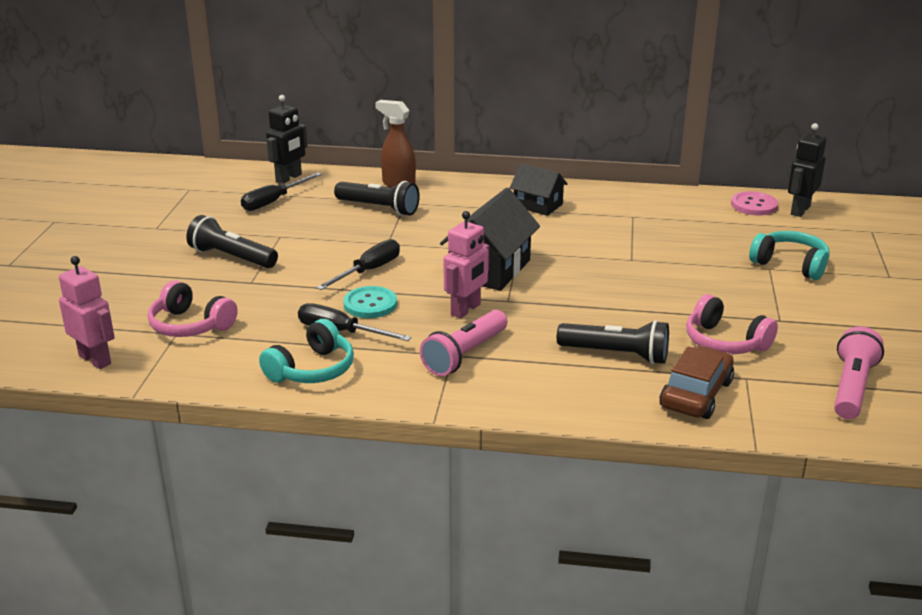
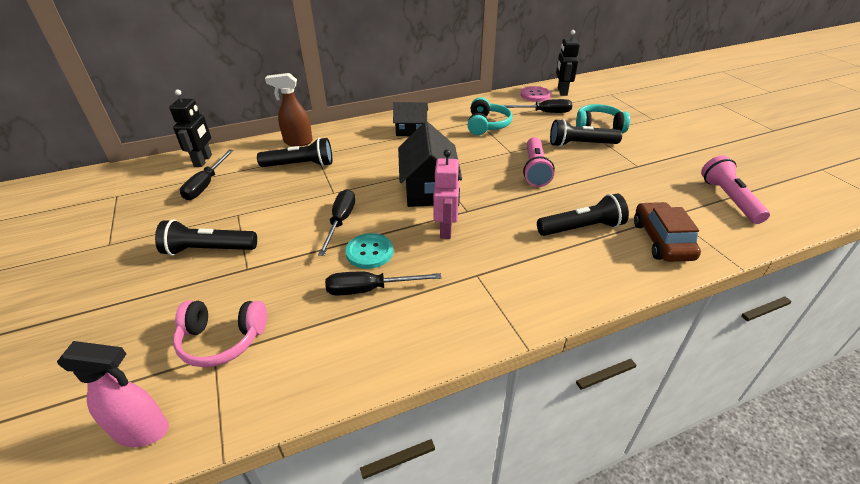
camera: 30 degrees left, 10 degrees up
pink robot [59,256,115,369] -> pink spray bottle [57,341,169,447]
turquoise headphones [259,319,354,383] -> turquoise headphones moved to [467,97,512,135]
pink flashlight [420,310,508,376] -> pink flashlight moved to [523,137,555,187]
pink headphones [686,294,778,354] -> none
none -> black screwdriver [502,99,572,113]
none -> black flashlight [550,119,622,147]

